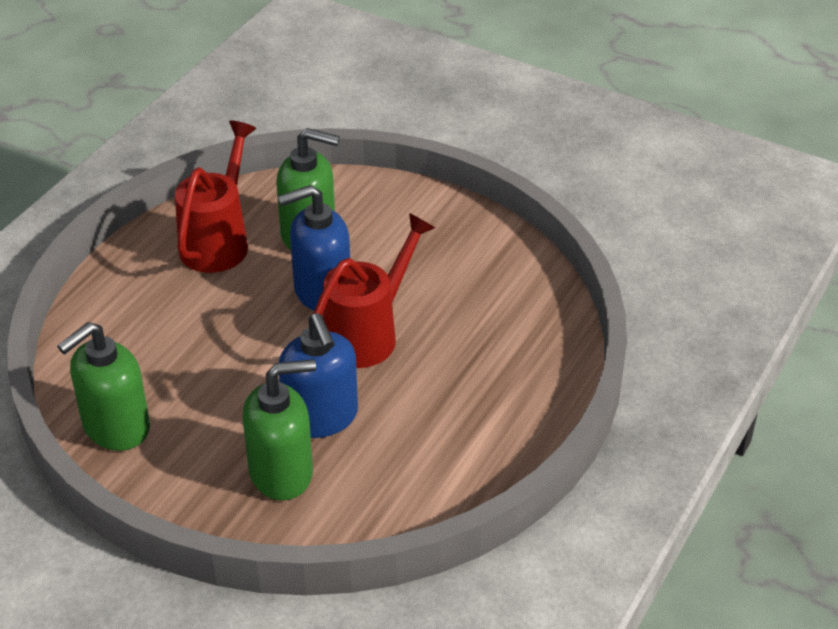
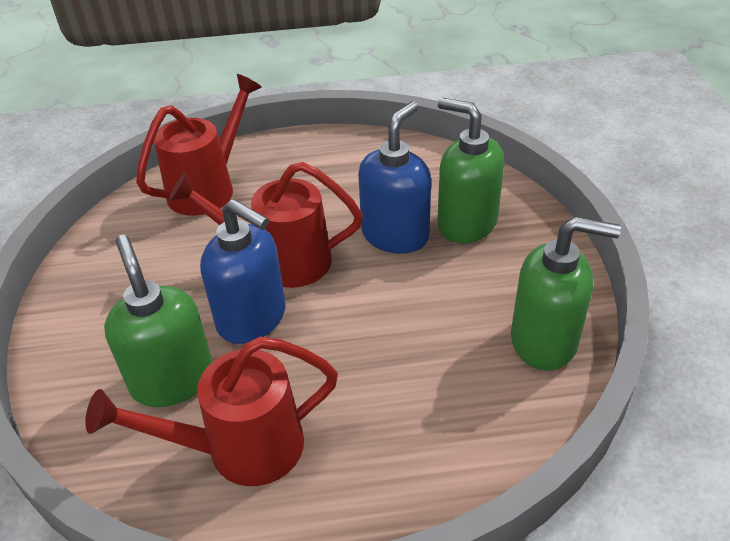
camera: 125 degrees left, 0 degrees up
none -> red watering can [136,74,262,216]

